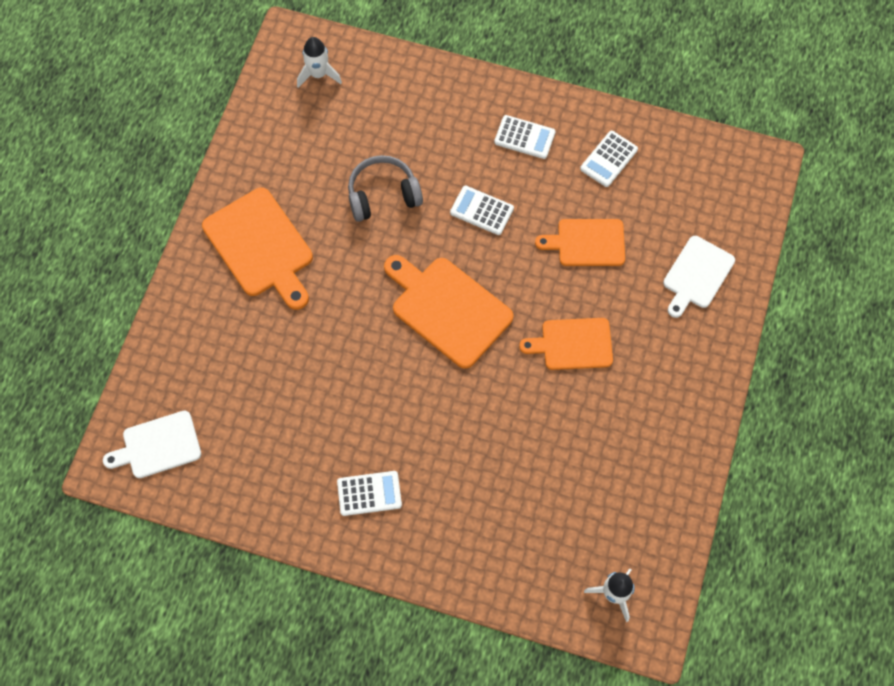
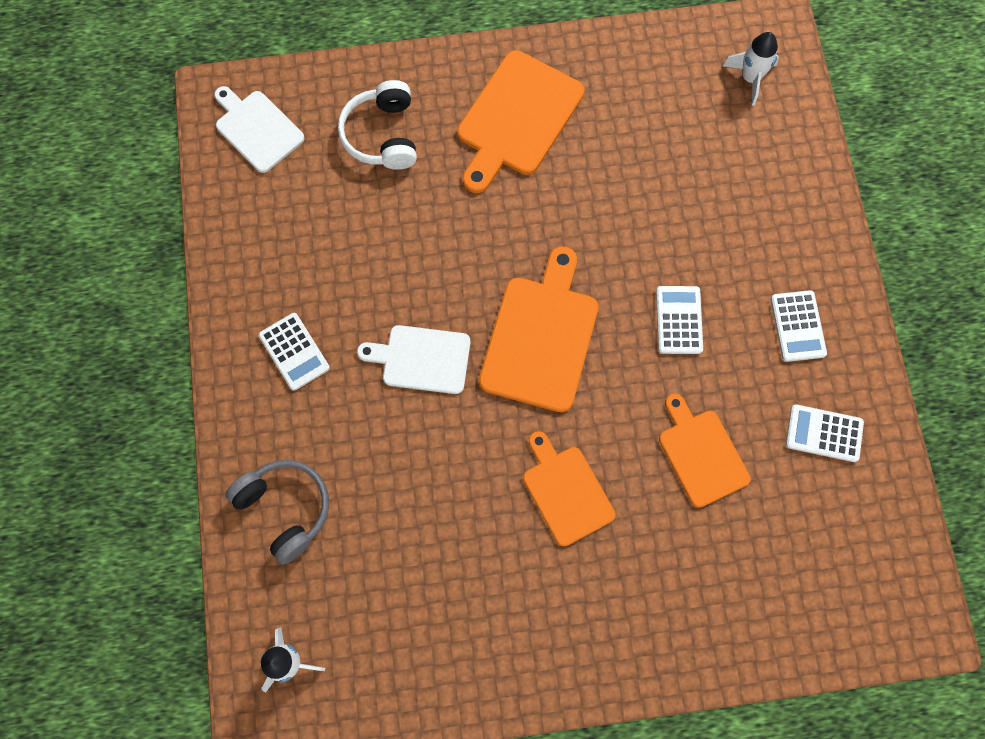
camera: 65 degrees right, 5 degrees up
grey headphones [348,155,423,222] -> grey headphones moved to [225,460,329,565]
white cutting board [663,236,735,318] -> white cutting board moved to [357,325,471,394]
none -> white headphones [338,80,417,170]

